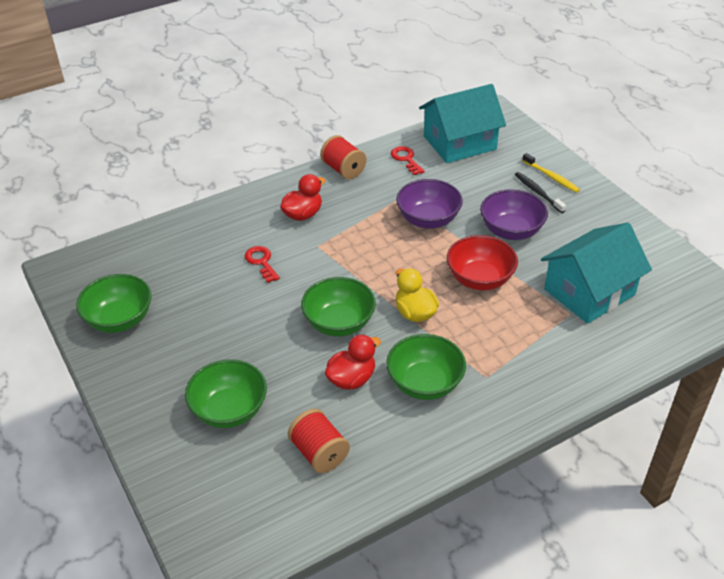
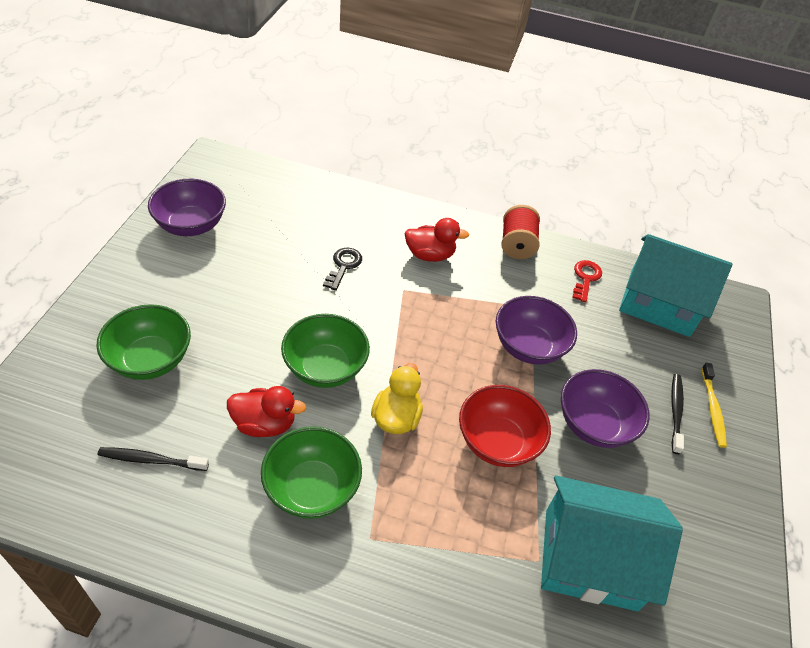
camera: 40 degrees right, 5 degrees up
green bowl [76,274,152,333] -> purple bowl [148,179,226,236]
red key [245,246,280,283] -> black key [323,248,362,291]
red spool [288,409,350,473] -> black toothbrush [98,447,209,471]

